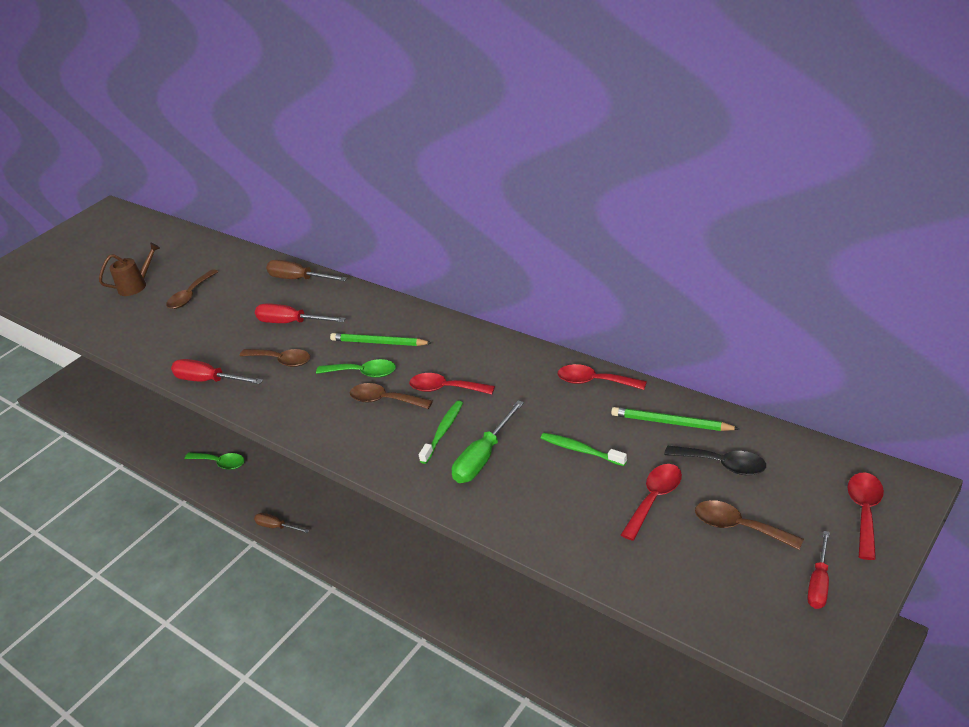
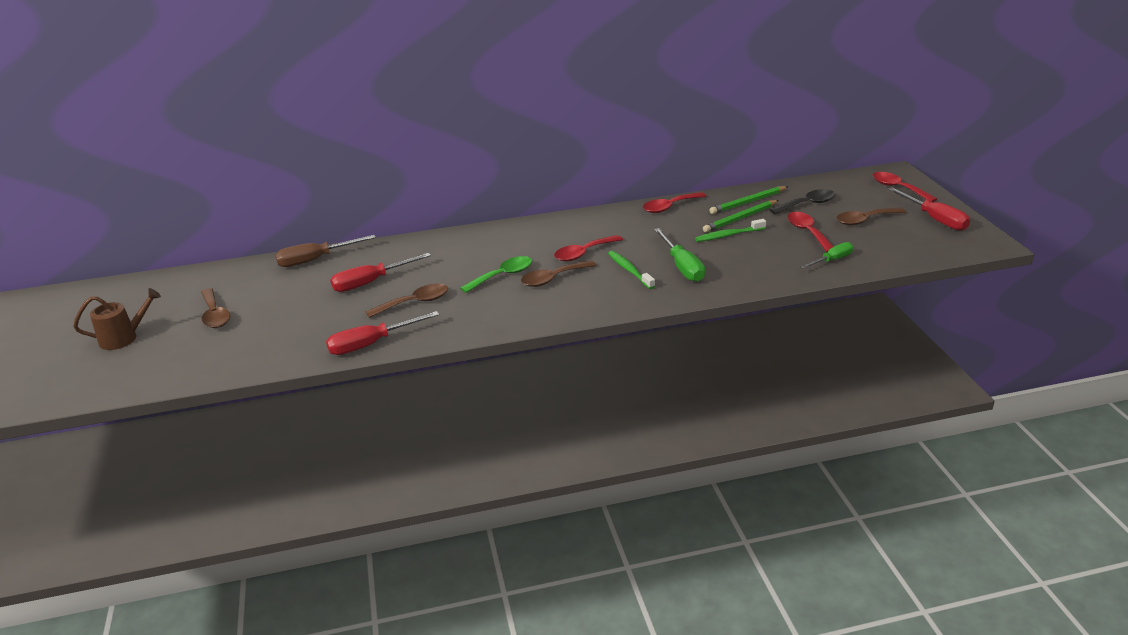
camera: 55 degrees left, 5 degrees down
brown watering can [99,242,160,296] -> brown watering can turned 60 degrees clockwise [73,288,161,350]
green spoon [185,452,244,470] -> none
brown screwdriver [254,513,309,533] -> none
green pencil [330,333,431,346] -> green pencil moved to [703,200,779,233]
red screwdriver [807,531,830,609] -> red screwdriver [888,187,970,231], size x1.52
none -> green screwdriver [801,242,853,269]

